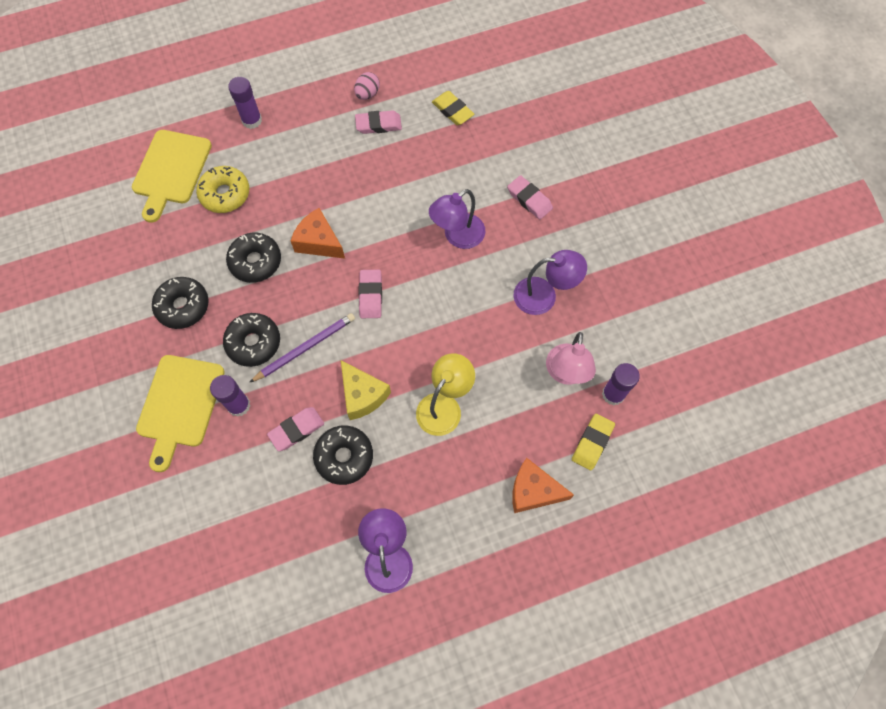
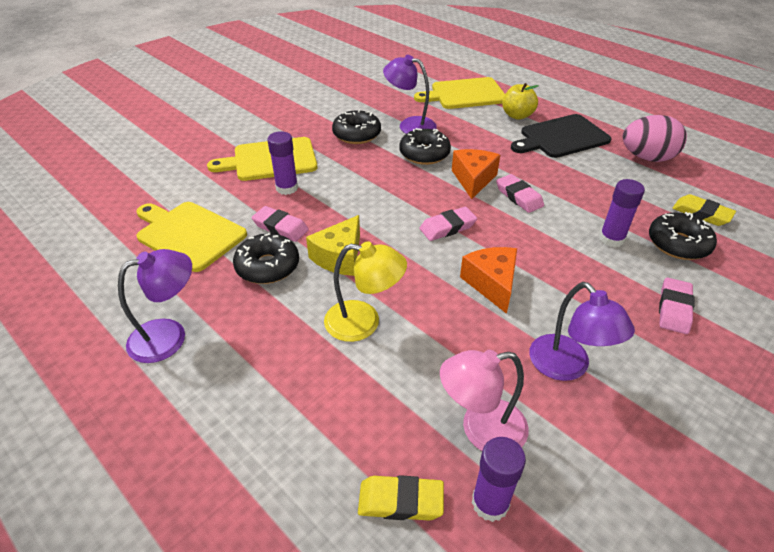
camera: 65 degrees right, 25 degrees down
yellow donut [196,166,249,213] -> none
black donut [223,313,280,367] -> black donut moved to [649,212,717,260]
purple glue stick [228,77,262,129] -> purple glue stick moved to [599,179,645,247]
purple pencil [249,313,355,383] -> none
pink egg [354,72,380,100] -> pink egg [623,115,687,162], size x1.84
pink eraser [355,110,402,134] -> pink eraser moved to [496,174,544,213]
purple lamp [429,189,485,249] -> purple lamp moved to [383,55,437,134]
yellow eraser [432,91,474,125] -> yellow eraser turned 75 degrees counterclockwise [672,194,736,226]
orange cheese [512,458,574,513] -> orange cheese moved to [460,247,517,314]
none -> yellow cutting board [137,202,247,272]
none -> yellow apple [502,83,538,120]
none -> black cutting board [511,114,611,158]

